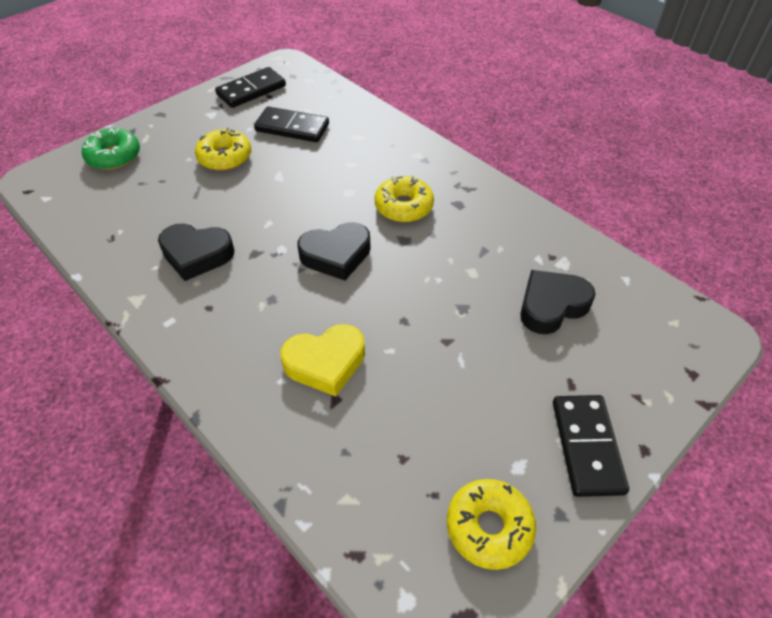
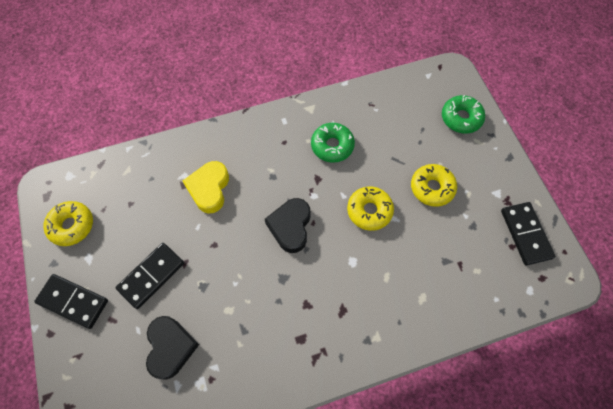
camera: 115 degrees right, 15 degrees up
black heart [158,224,235,281] -> green donut [311,123,355,163]
black domino [254,106,329,142] -> black domino moved to [116,243,184,309]
yellow donut [375,176,434,222] -> yellow donut moved to [347,187,394,231]

